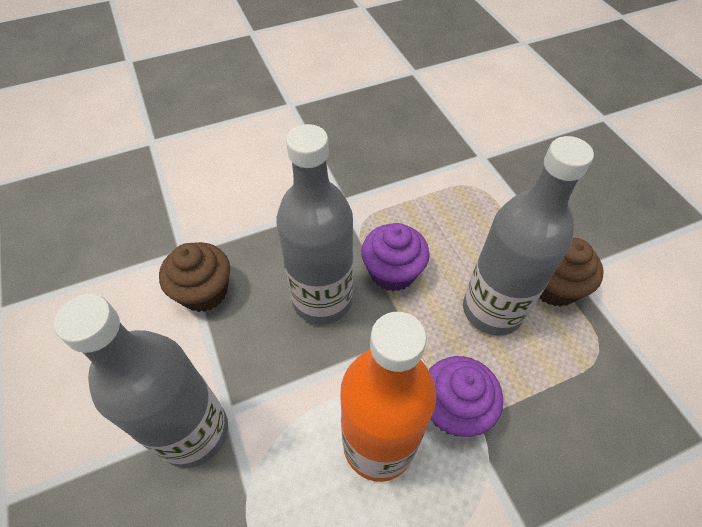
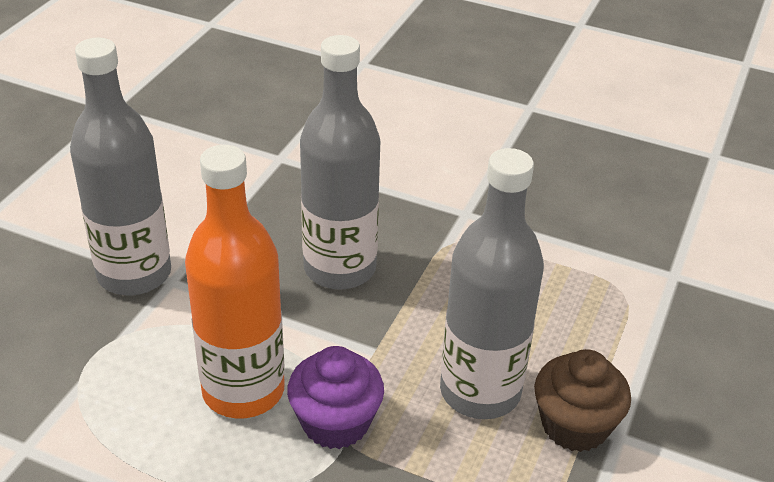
camera: 45 degrees right, 15 degrees down
brown cupcake [159,242,230,312] -> none
purple cupcake [361,223,430,291] -> none

